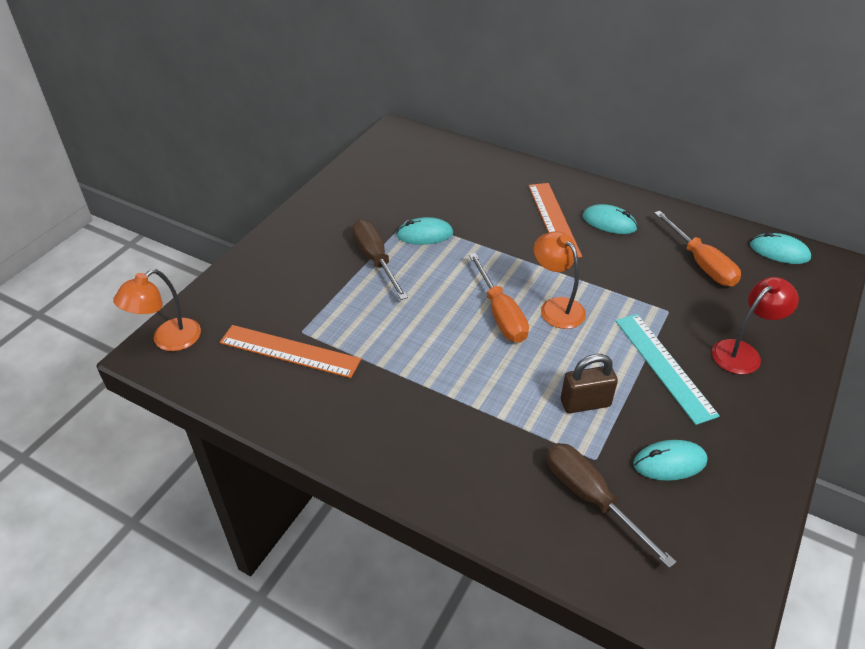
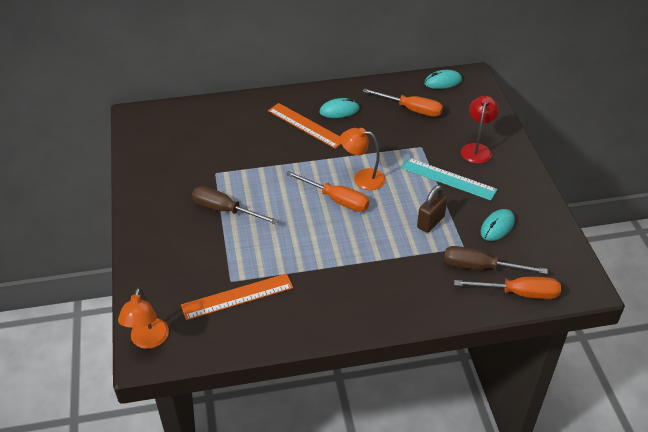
camera: 40 degrees left, 0 degrees up
turquoise mouse [396,217,453,245] -> none
none -> orange screwdriver [454,277,561,299]

